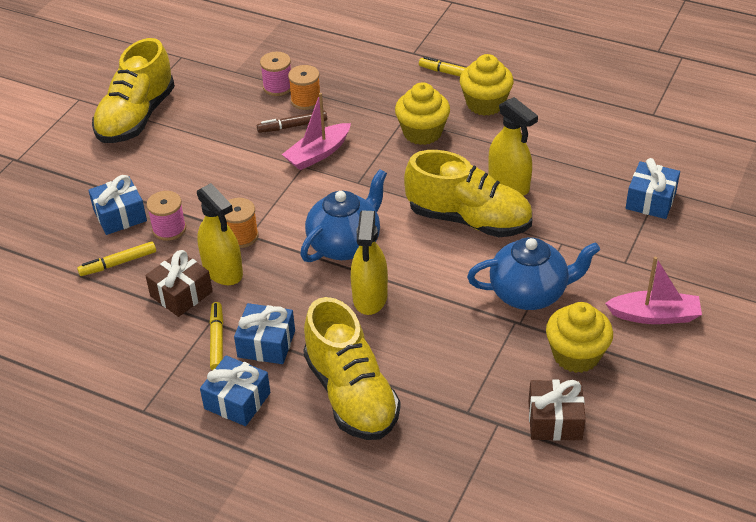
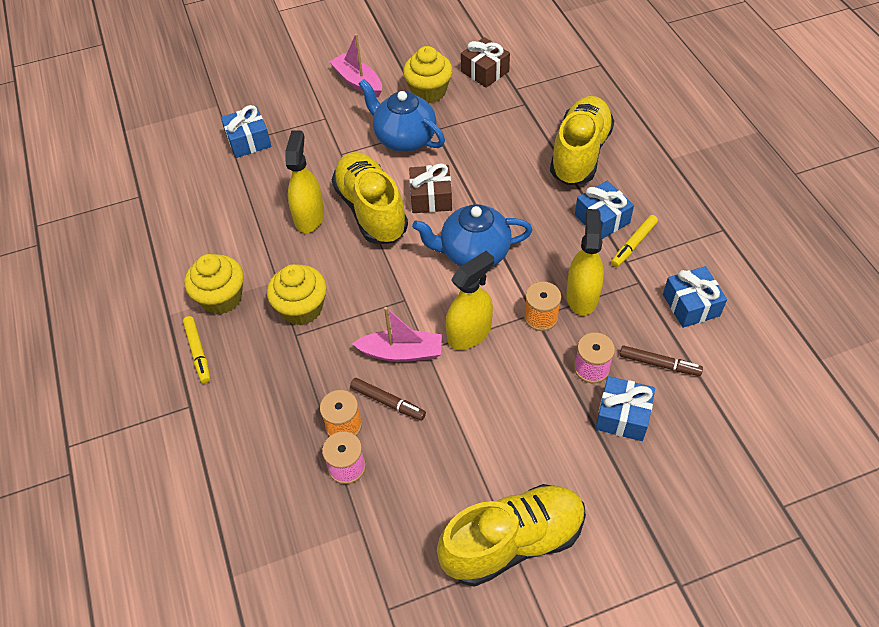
camera: 135 degrees left, 10 degrees up
yellow marker [77,241,156,276] -> brown marker [620,345,703,376]
brown gift [145,250,213,317] -> brown gift moved to [409,163,452,213]
blue gift [200,355,271,426] -> blue gift moved to [663,266,727,328]
yellow spray bottle [351,211,388,315] -> yellow spray bottle moved to [446,251,494,350]

